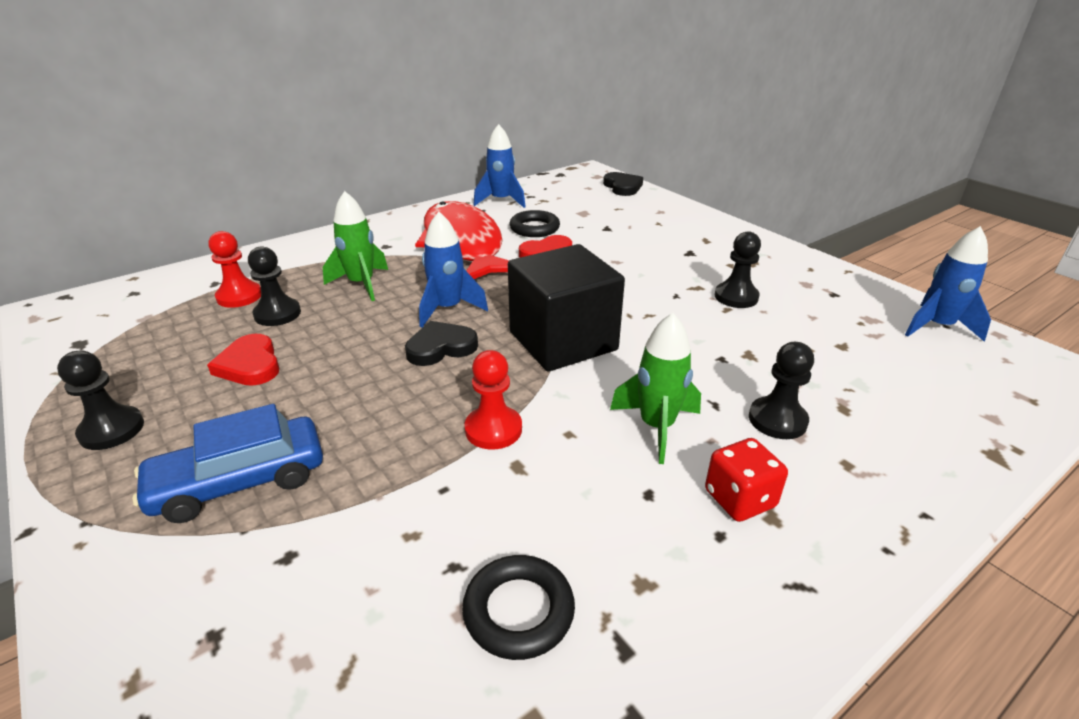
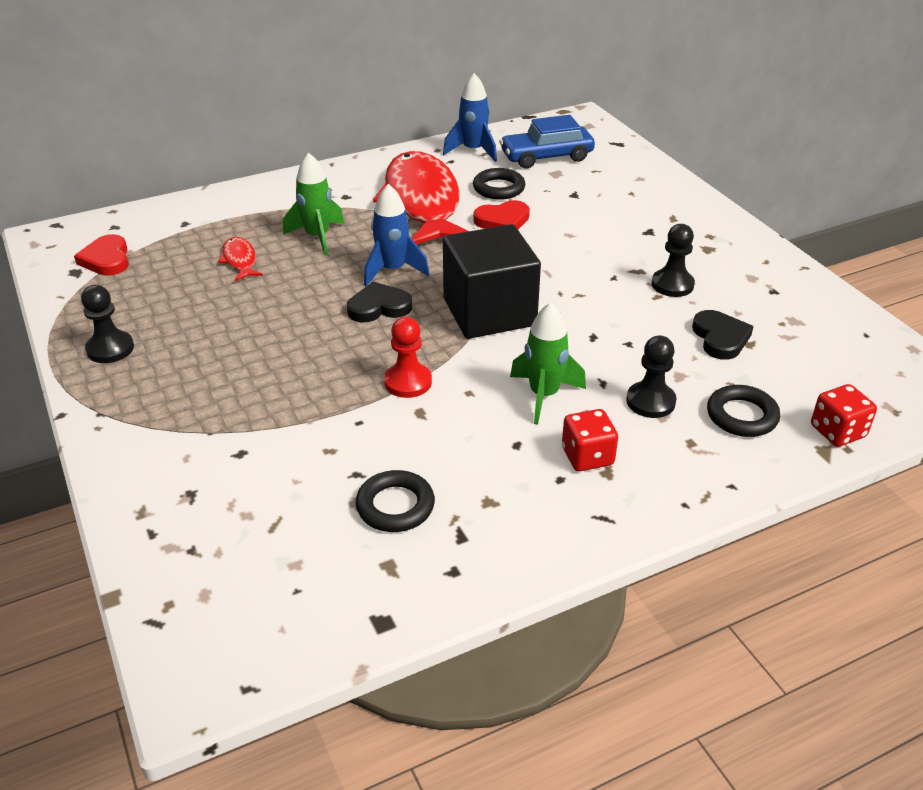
camera: 10 degrees right, 5 degrees up
blue car [132,404,323,523] -> blue car moved to [500,115,595,169]
red heart [207,334,279,386] -> red heart moved to [74,234,129,276]
red pawn [209,231,261,308] -> none
black pawn [248,246,301,326] -> red fish [218,237,263,281]
black heart [603,172,643,196] -> black heart moved to [692,310,754,360]
blue rocket [905,226,991,342] -> none
none -> black ring [707,385,780,437]
none -> red dice [811,384,877,447]

